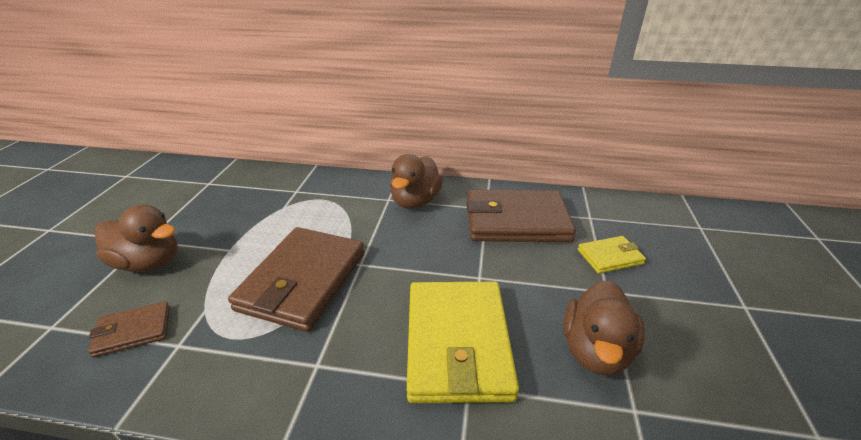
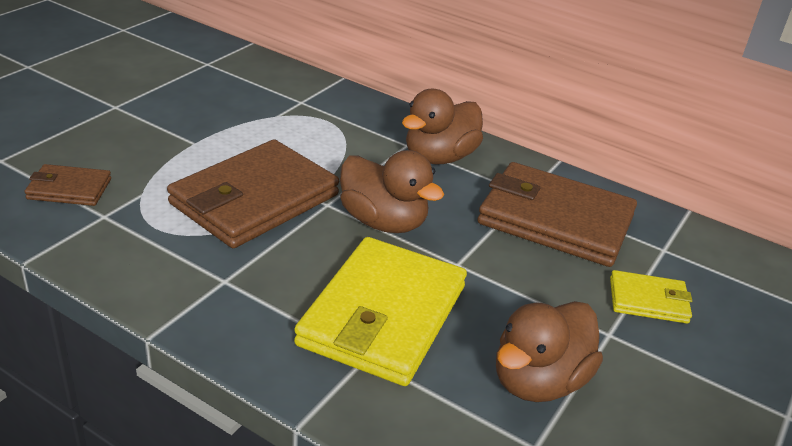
camera: 20 degrees right, 0 degrees up
brown duck [95,205,178,272] -> brown duck moved to [340,150,444,233]

